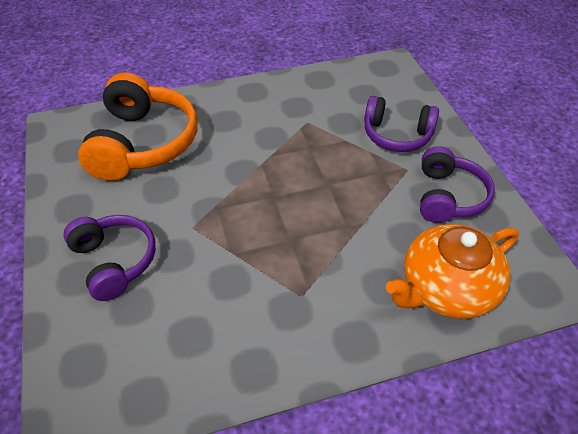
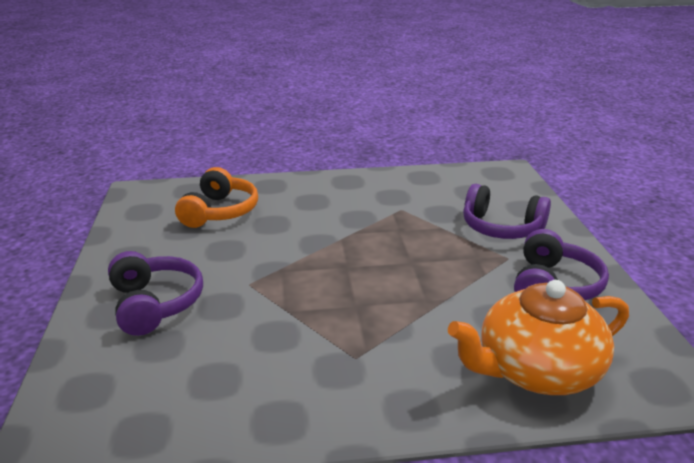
camera: 10 degrees right, 20 degrees down
orange headphones [78,72,198,181] -> orange headphones [175,167,258,228], size x0.64

